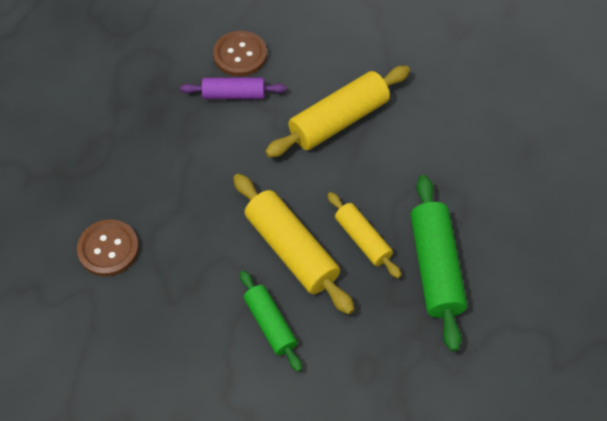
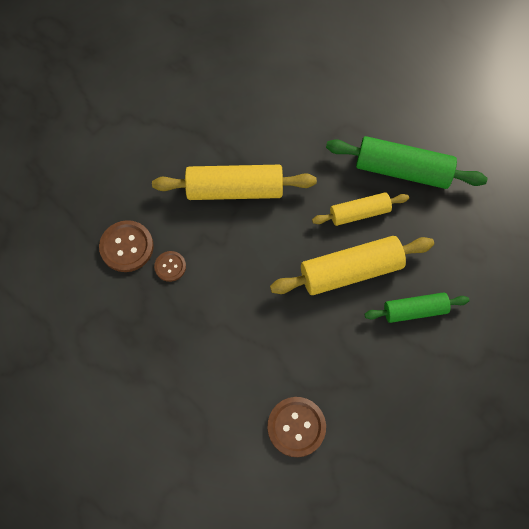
camera: 70 degrees left, 10 degrees up
purple rolling pin [180,78,286,99] -> brown button [154,251,186,282]
yellow rolling pin [265,66,410,157] -> yellow rolling pin turned 75 degrees counterclockwise [152,165,317,200]

